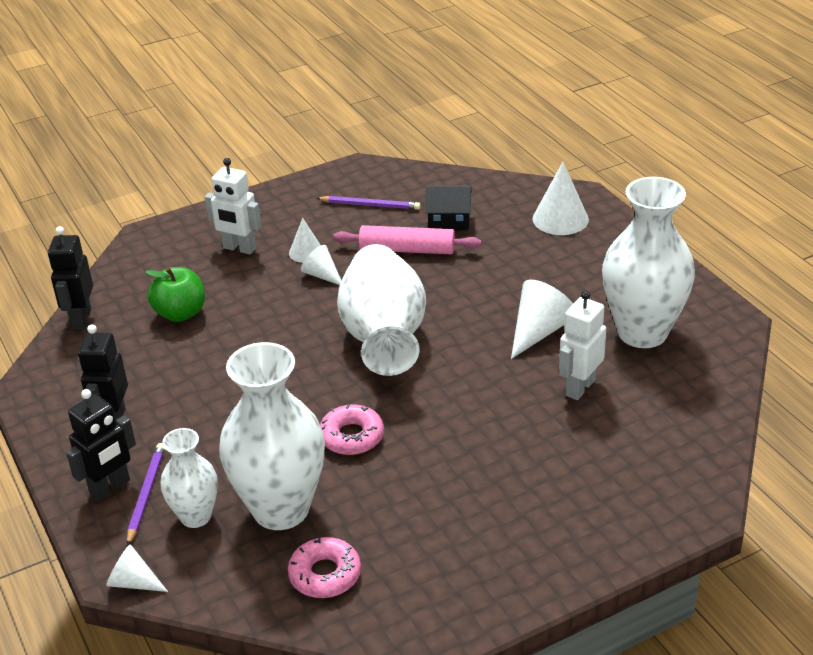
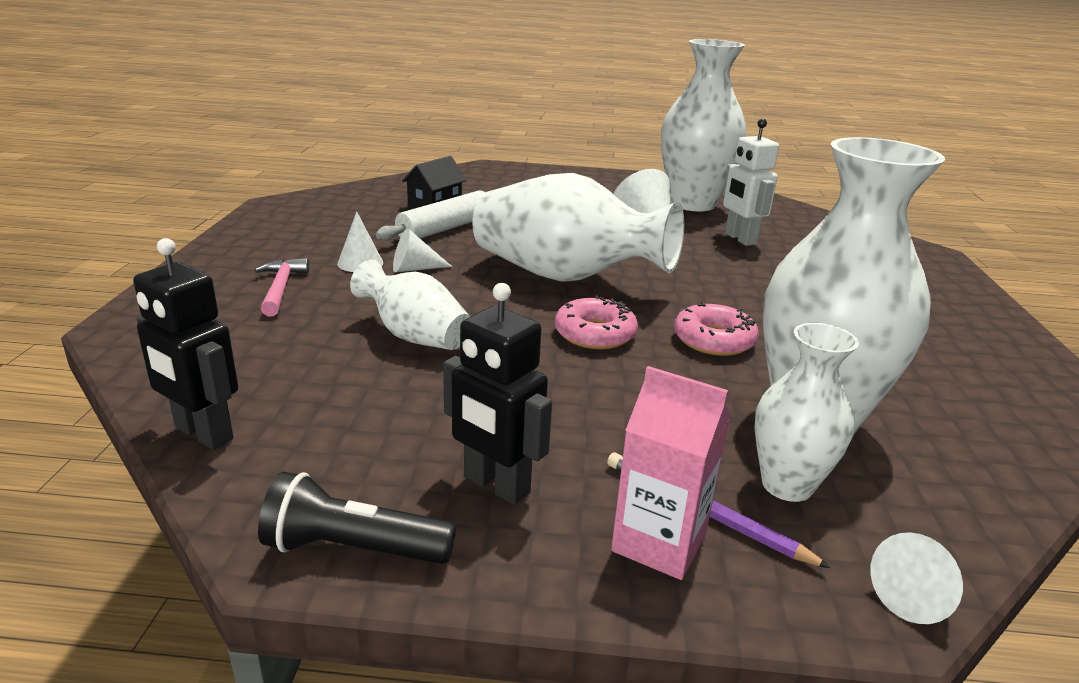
camera: 60 degrees left, 10 degrees down
black robot [66,389,136,501] -> pink carton [611,366,731,580]
green apple [145,267,205,322] -> none
white robot [204,158,261,254] -> pink hammer [254,258,309,316]
pink donut [288,537,361,598] -> pink donut moved to [555,295,638,349]
purple pencil [316,196,421,210] -> none
pink rolling pin [333,225,481,254] -> white rolling pin [376,190,485,240]
white cone [533,162,589,235] -> none
none -> black flashlight [258,472,456,564]
none -> white vase [350,259,470,350]

